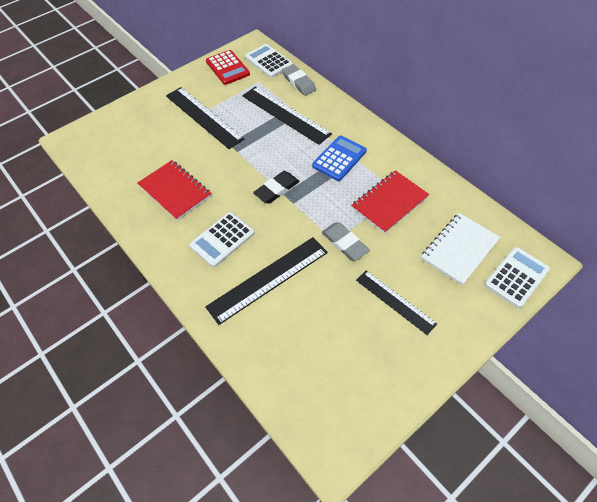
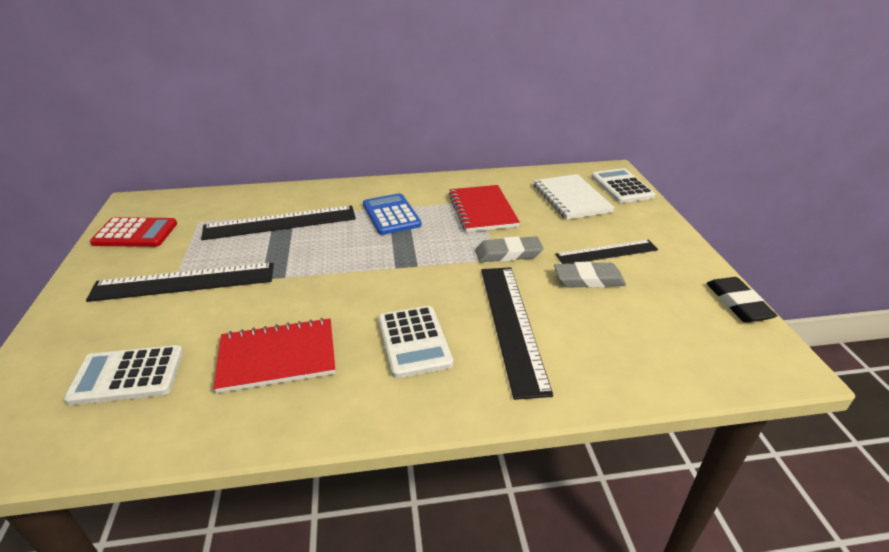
camera: 60 degrees left, 20 degrees down
white calculator [245,44,293,78] -> white calculator moved to [64,345,183,405]
black eraser [253,171,300,204] -> black eraser moved to [707,277,778,322]
grey eraser [282,64,316,96] -> grey eraser moved to [554,262,626,288]

